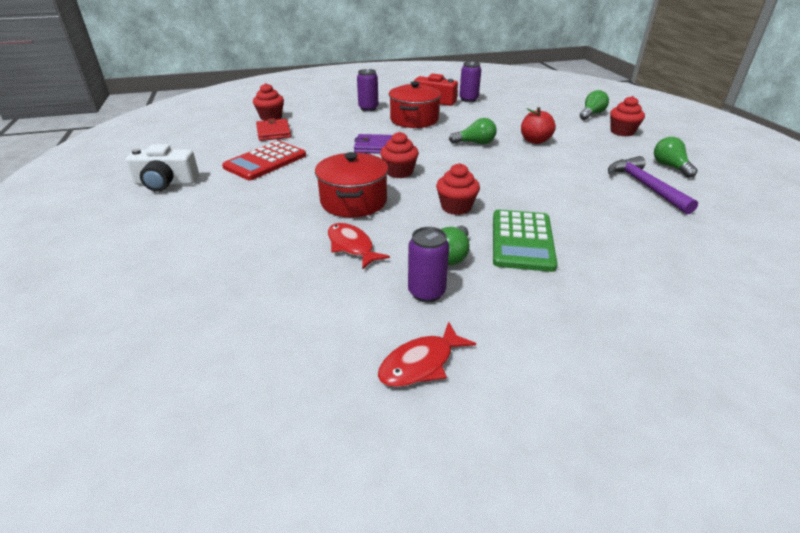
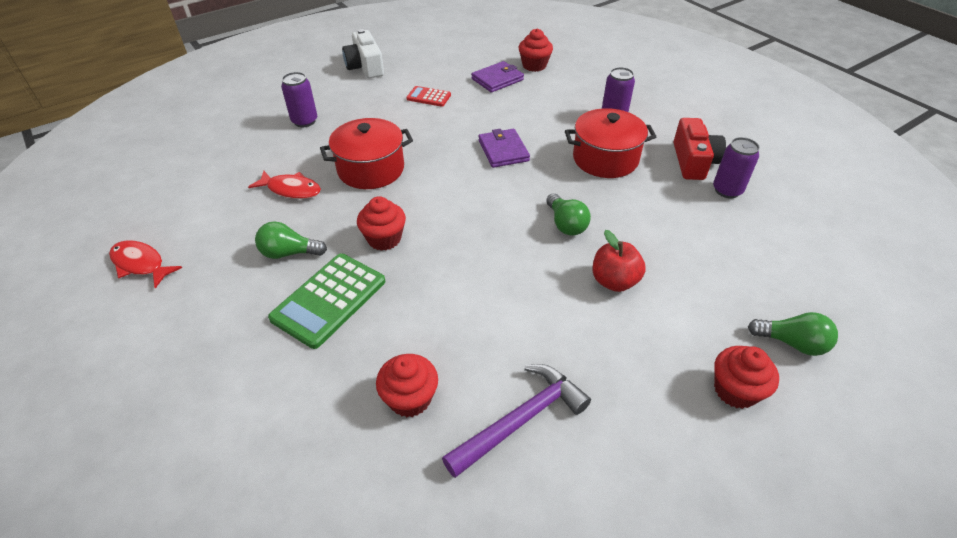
camera: 70 degrees right, 10 degrees up
red calculator [222,141,306,180] -> red calculator [406,86,451,107], size x0.54
red wallet [256,118,291,141] -> purple wallet [471,61,524,93]
red fish [328,223,390,270] -> red fish turned 75 degrees clockwise [248,171,321,199]
red cupcake [380,132,419,178] -> red cupcake moved to [376,354,438,417]
purple can [408,227,449,303] -> purple can moved to [281,72,317,127]
green calculator [493,210,557,272] -> green calculator turned 45 degrees counterclockwise [268,254,385,349]
green light bulb [654,137,697,178] -> none

